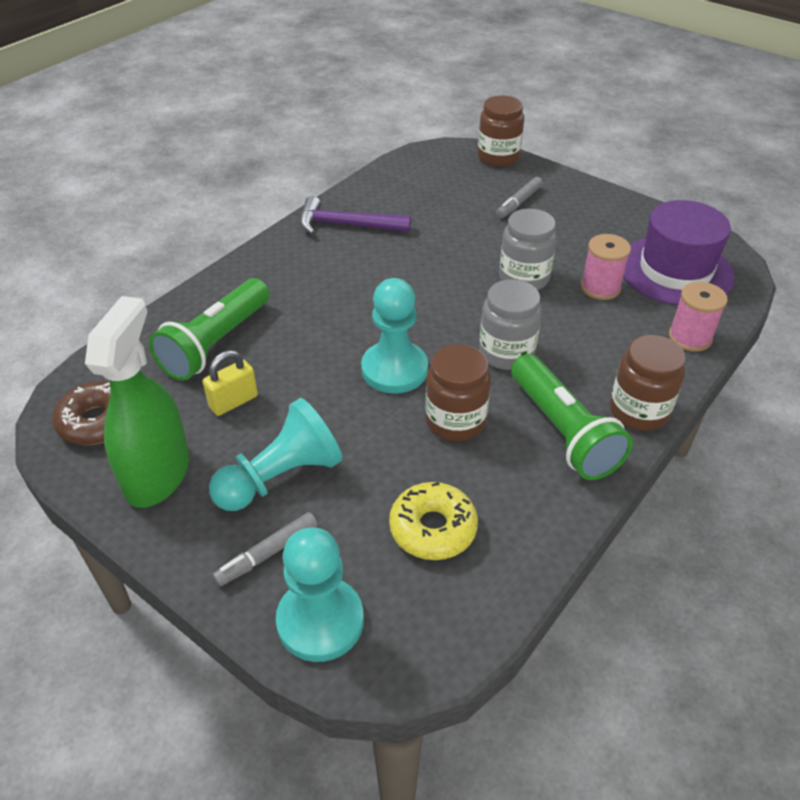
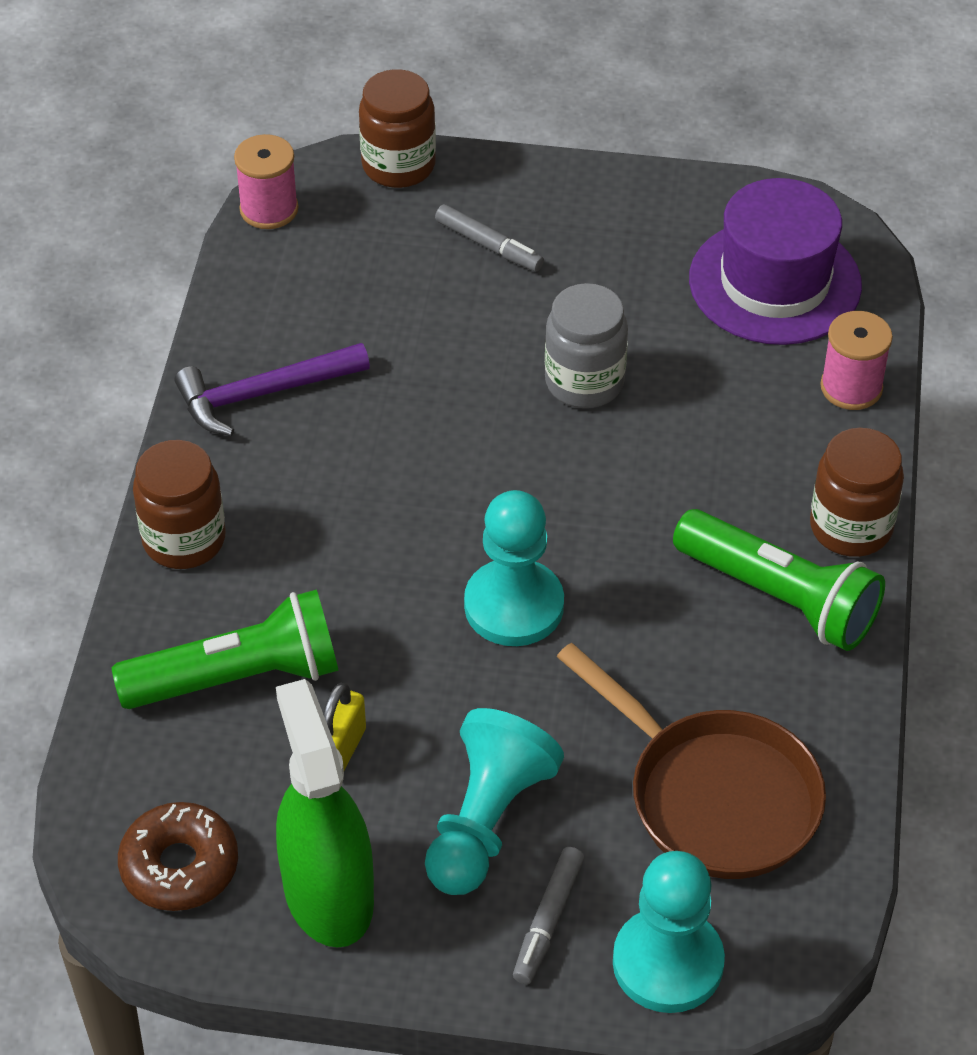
camera: 30 degrees left, 5 degrees up
green flashlight [149,278,269,380] -> green flashlight turned 105 degrees counterclockwise [112,589,339,709]
yellow donut [389,482,478,560] -> brown pan [557,643,826,879]
brown jar [425,344,491,441] -> brown jar moved to [133,440,226,569]
grey jar [479,279,542,370] -> none
grey marker [496,177,543,218] -> grey marker turned 60 degrees counterclockwise [435,204,544,271]
pink spool [581,234,631,300] -> pink spool moved to [234,134,299,229]

